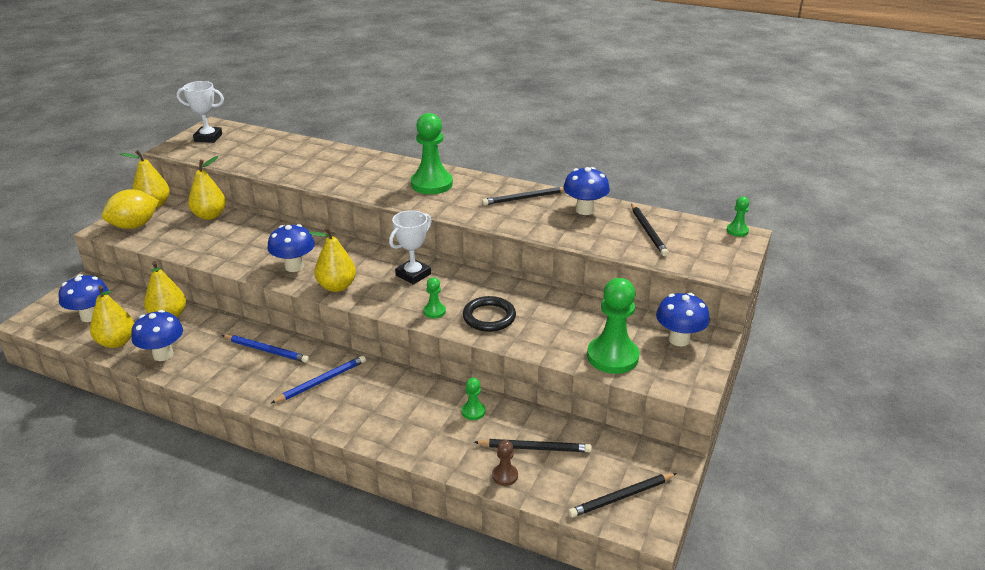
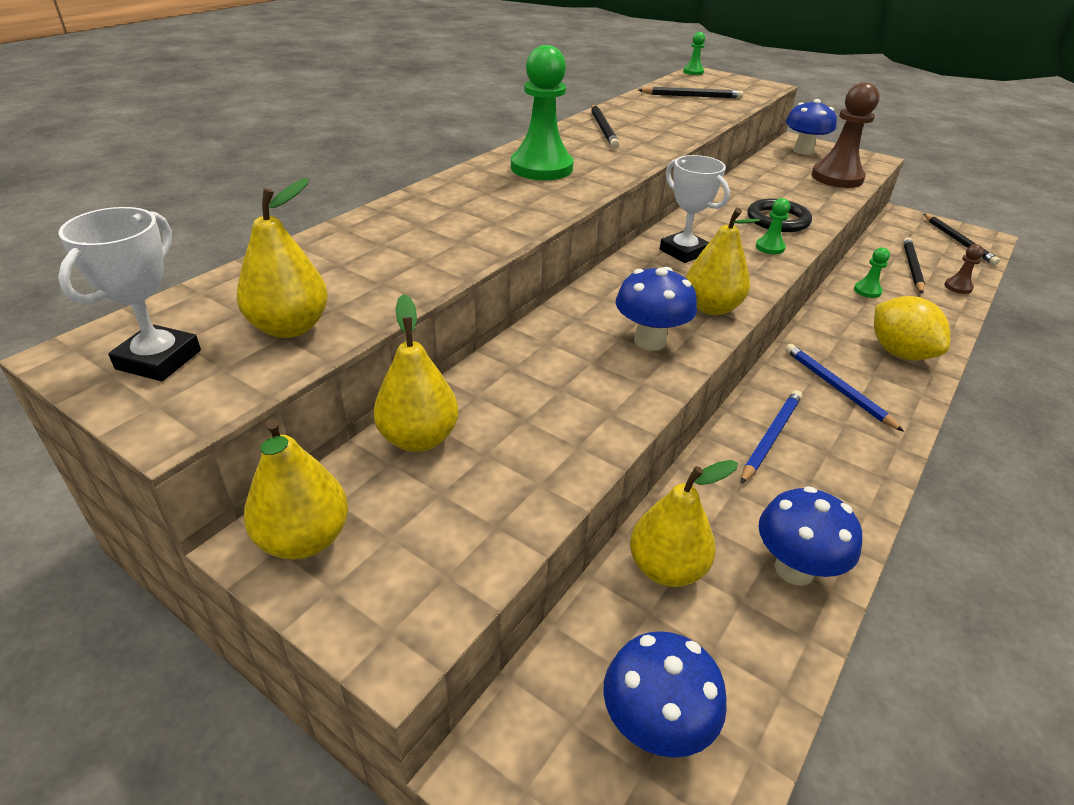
camera: 80 degrees left, 5 degrees up
yellow pear [90,285,134,348] -> yellow pear moved to [237,178,328,338]
yellow lemon [102,189,159,229] -> yellow lemon moved to [874,296,950,361]
blue mushroom [563,167,610,215] -> none
green pawn [587,278,640,374] -> brown pawn [811,82,880,188]

